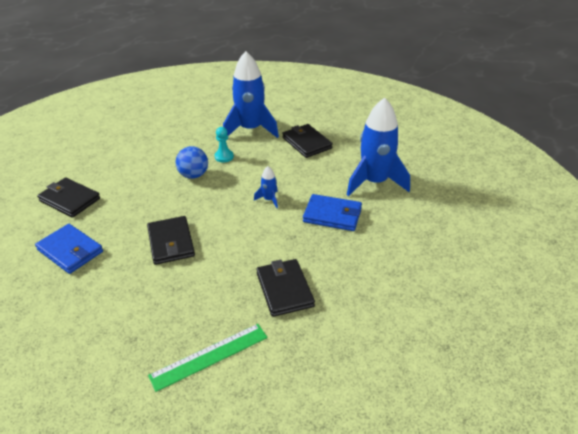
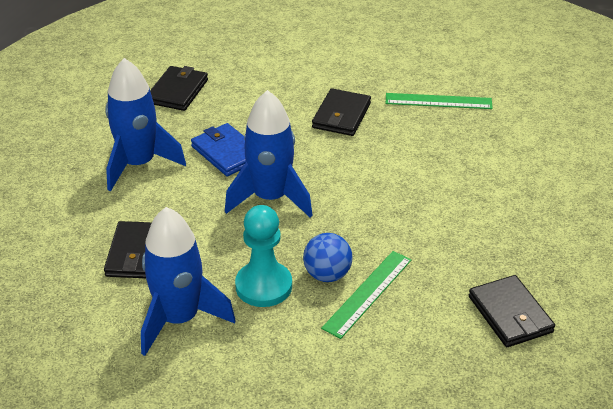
camera: 145 degrees left, 0 degrees up
blue wallet [35,224,103,274] -> none
black wallet [147,216,195,265] -> black wallet moved to [150,66,208,111]
turquoise pawn [214,127,234,162] -> turquoise pawn [235,205,292,307], size x1.85
blue rocket [254,166,278,208] -> blue rocket [225,90,313,218], size x2.36
none -> green ruler [321,251,412,339]

